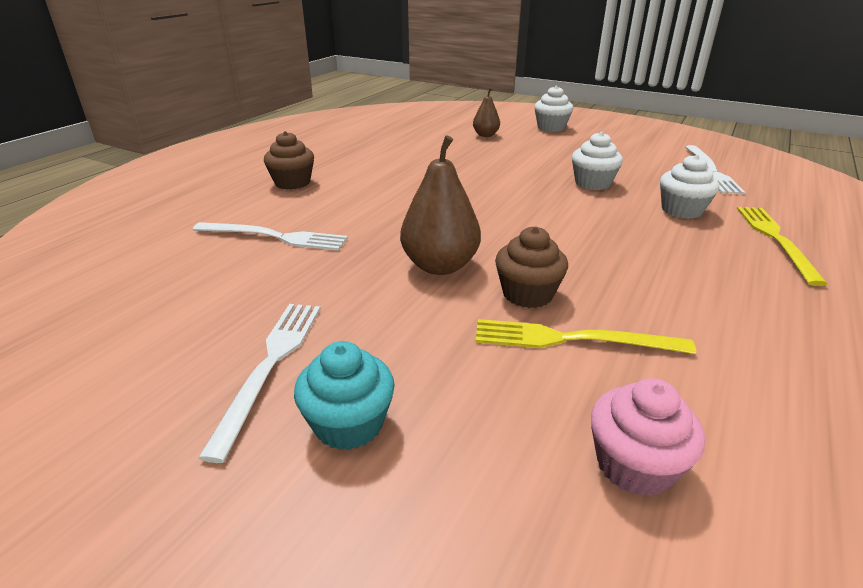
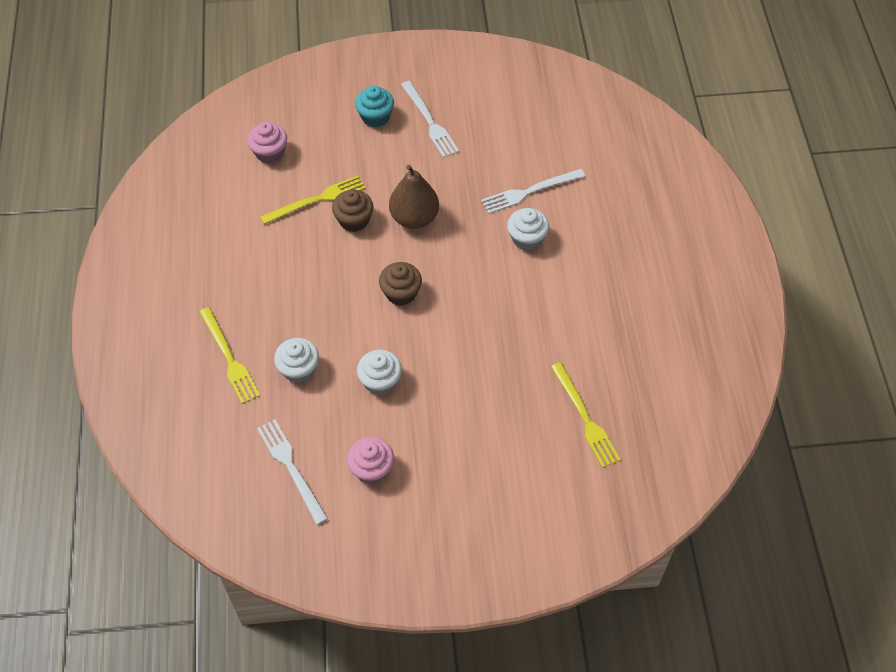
camera: 145 degrees right, 25 degrees up
brown cupcake [264,131,314,190] -> brown cupcake moved to [379,262,422,306]
brown pear [473,88,500,137] -> none
white cupcake [534,86,573,132] -> white cupcake moved to [507,208,549,251]
none -> pink cupcake [347,437,394,484]
none -> yellow fork [551,362,621,468]

